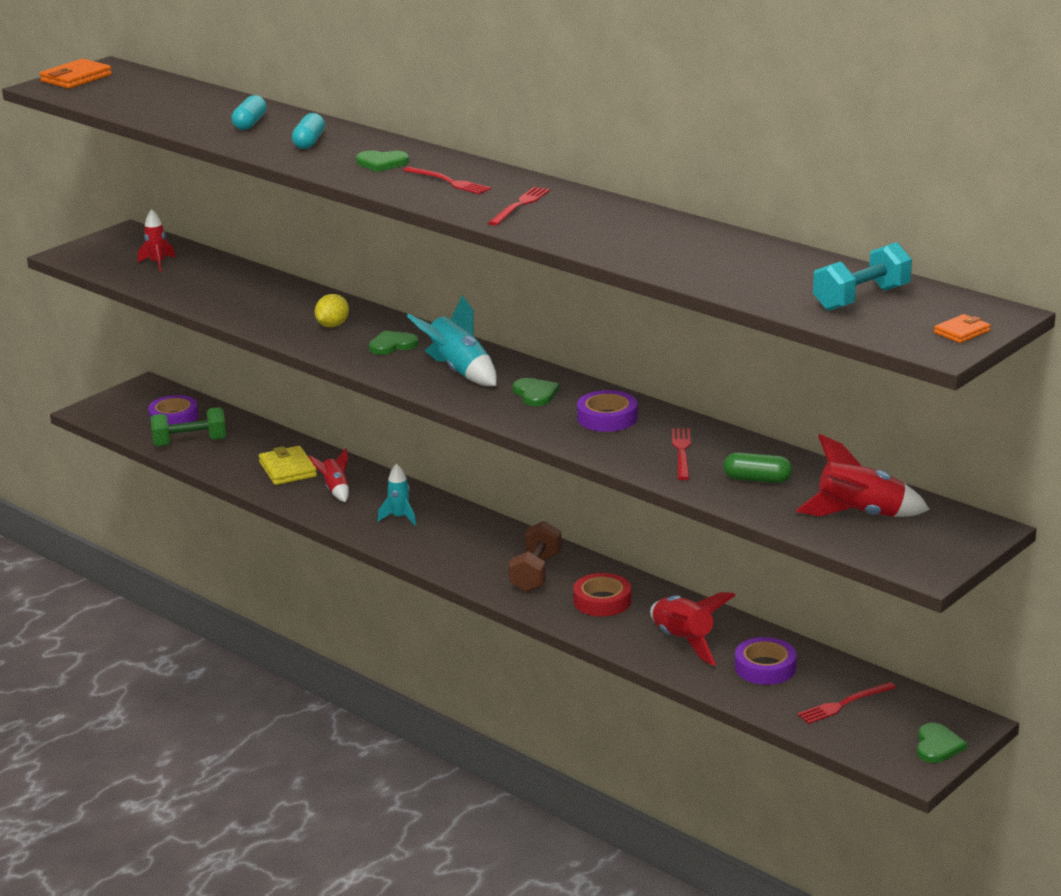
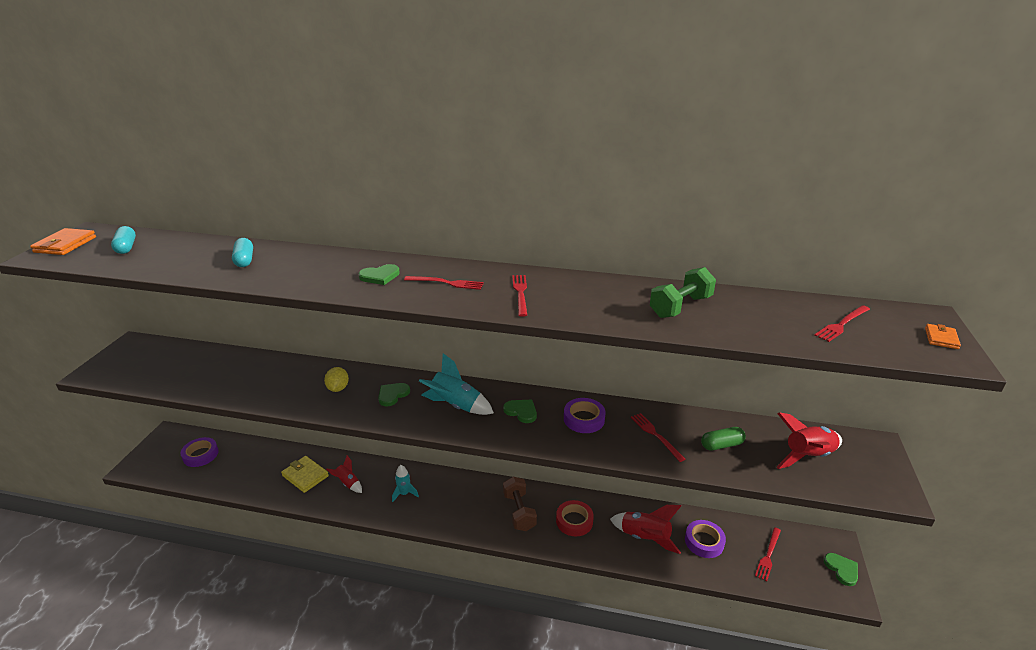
camera: 30 degrees left, 5 degrees up
red rocket [138,209,176,271] -> none
green dumbbell [150,407,226,447] -> green dumbbell moved to [650,267,716,318]
turquoise capsule [292,113,325,149] -> turquoise capsule moved to [111,226,136,254]
turquoise dumbbell [813,242,912,311] -> red fork [814,305,870,342]

